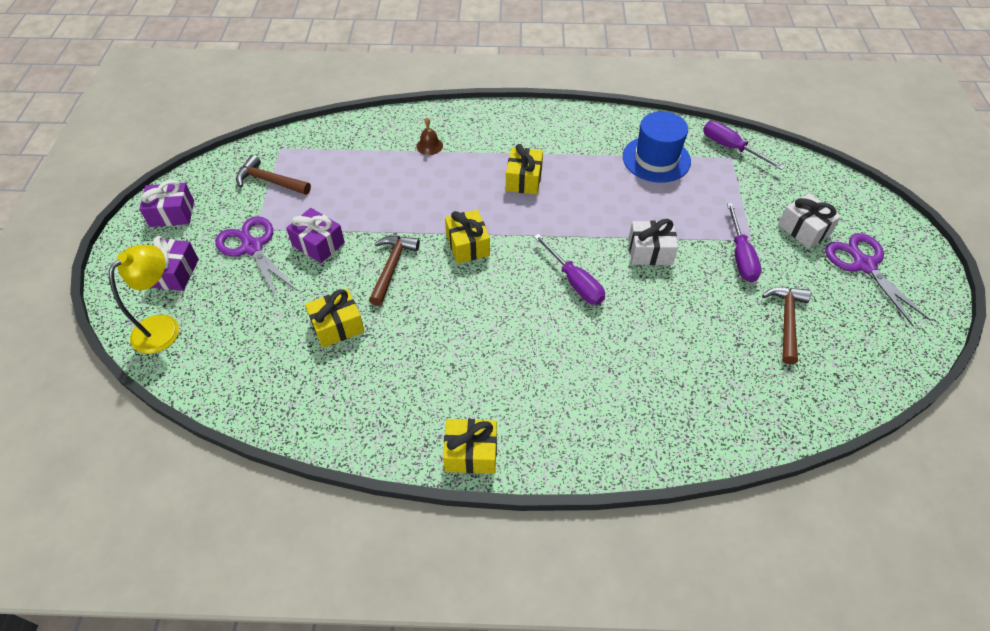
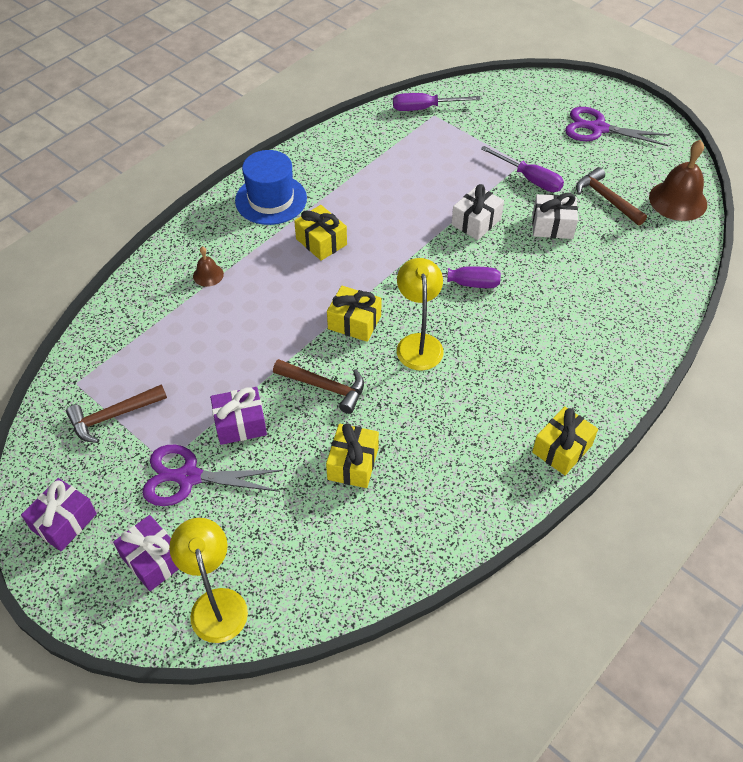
camera: 50 degrees left, 0 degrees up
brown hammer [369,236,420,306] -> brown hammer turned 150 degrees clockwise [273,359,364,414]
blue hat [623,111,691,183] -> blue hat moved to [235,150,307,225]
white gift [778,193,841,249] -> white gift moved to [532,193,578,239]
none -> yellow lamp [397,258,444,370]
none -> brown bell [649,140,707,221]

